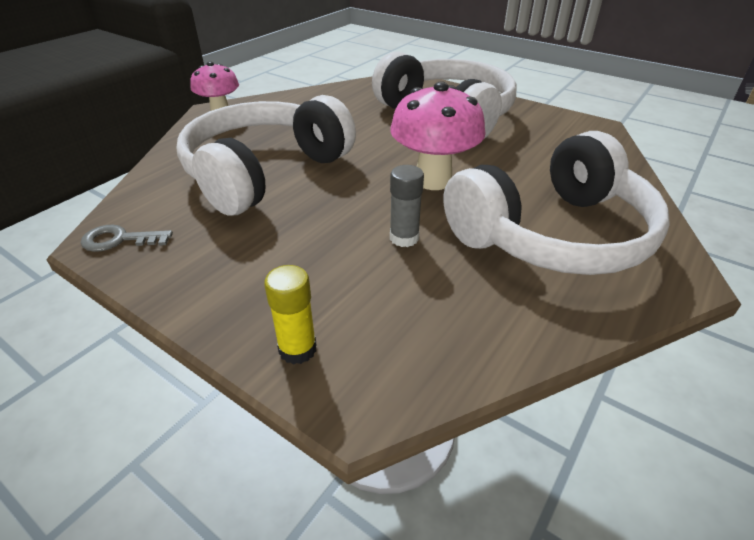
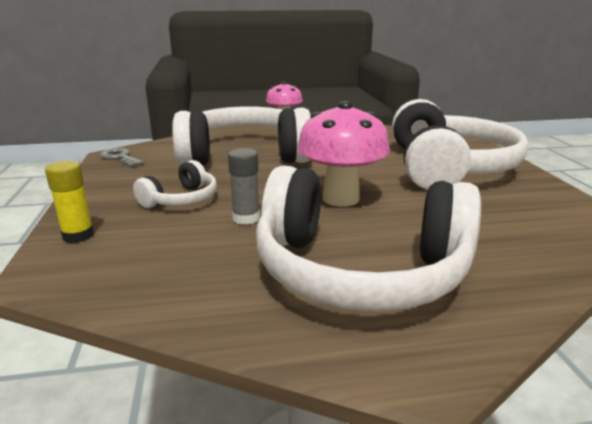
camera: 45 degrees right, 15 degrees down
none -> white headphones [133,160,217,208]

